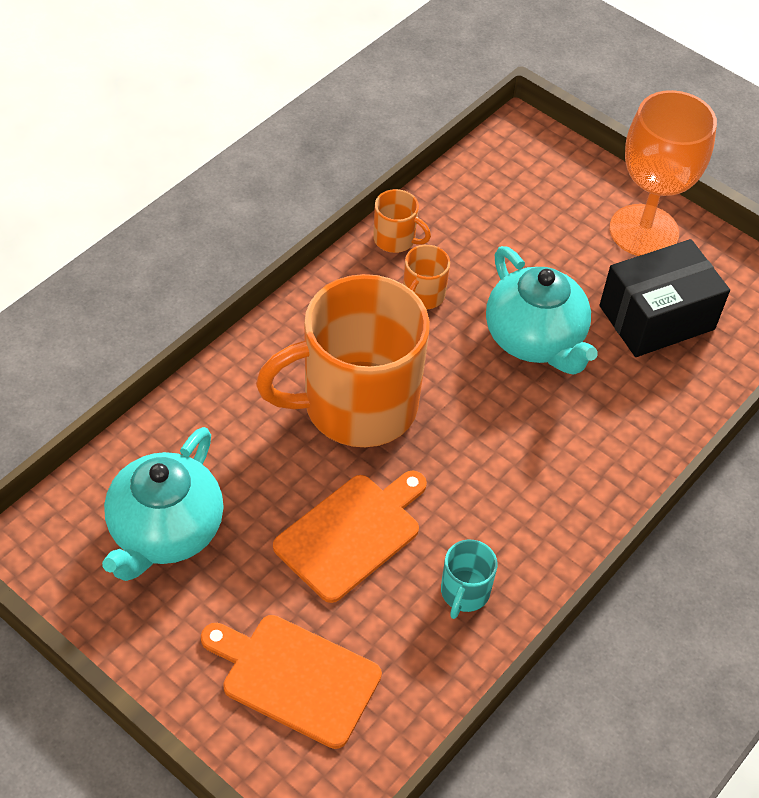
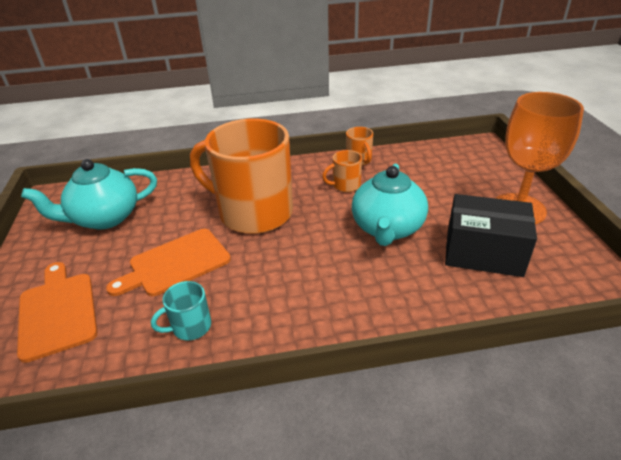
camera: 45 degrees right, 15 degrees down
orange cutting board [273,471,427,603] -> orange cutting board turned 150 degrees clockwise [106,229,231,296]

